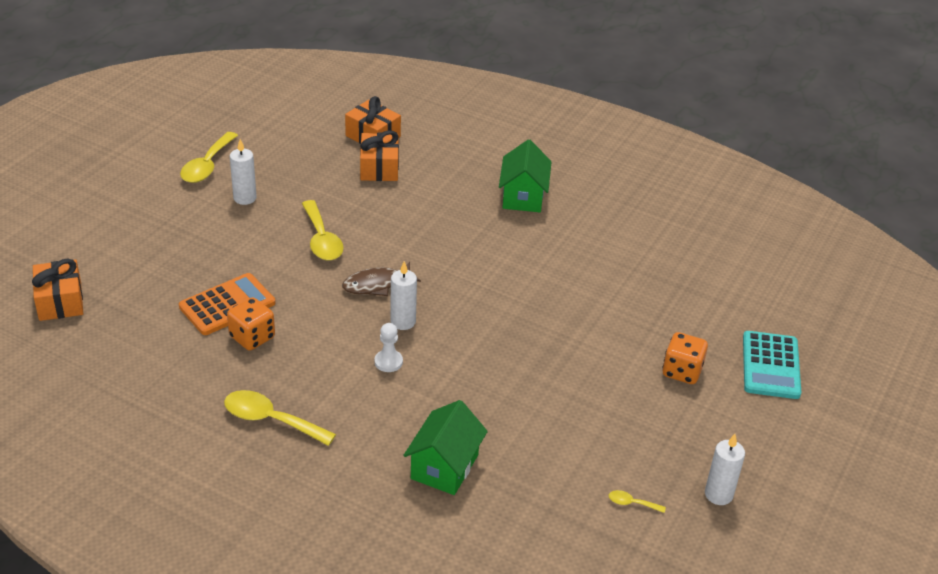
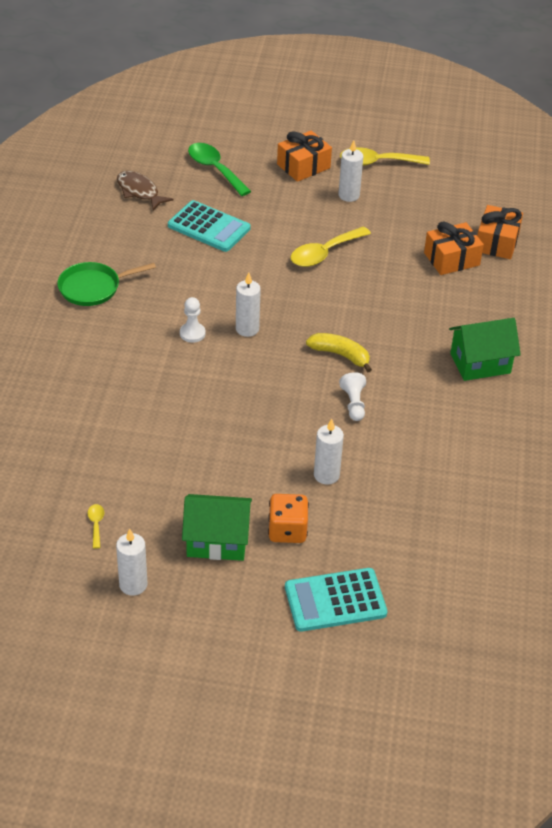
camera: 70 degrees right, 5 degrees up
orange gift [32,259,83,321] -> orange gift moved to [277,131,332,182]
orange calculator [179,273,276,335] -> turquoise calculator [168,200,251,252]
yellow spoon [224,390,336,446] -> green pan [57,262,156,306]
orange dice [227,297,275,350] -> none
brown fish [342,262,421,296] -> brown fish moved to [117,171,174,210]
green house [403,400,488,495] -> green house moved to [182,494,252,561]
none -> green spoon [188,143,251,196]
none -> yellow banana [306,333,372,373]
none -> white candle [314,418,344,485]
none -> white pawn [339,372,366,421]

